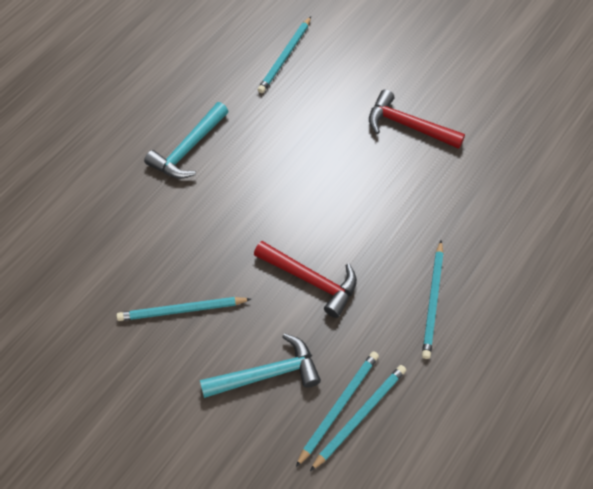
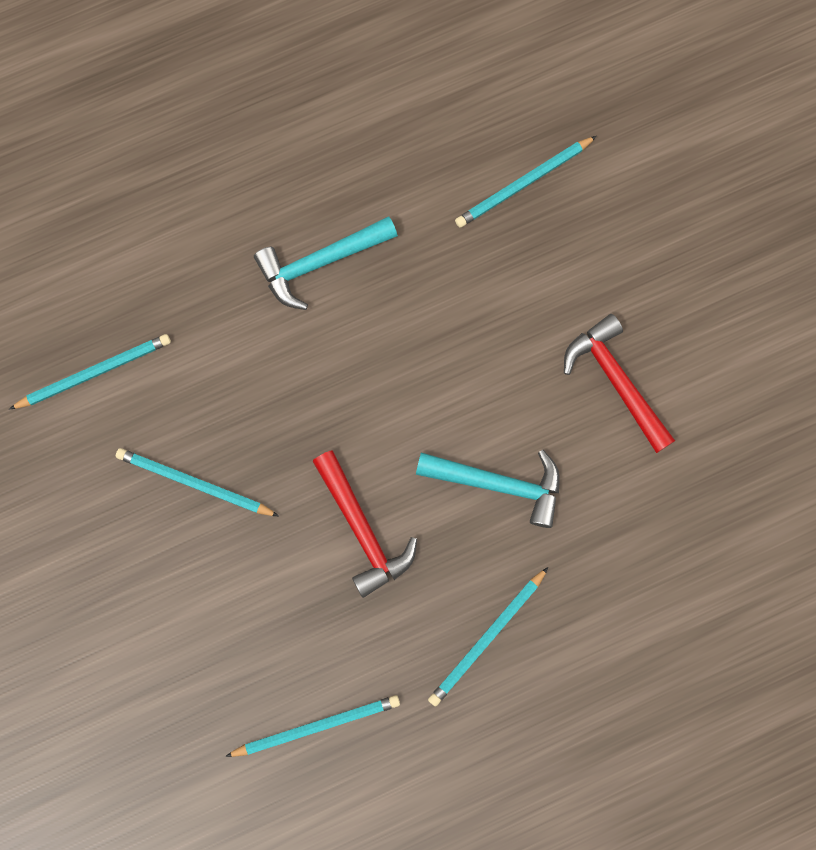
camera: 30 degrees right, 20 degrees up
turquoise hammer [200,333,321,398] -> turquoise hammer moved to [416,450,560,528]
turquoise pencil [296,351,379,467] -> turquoise pencil moved to [9,334,171,410]

